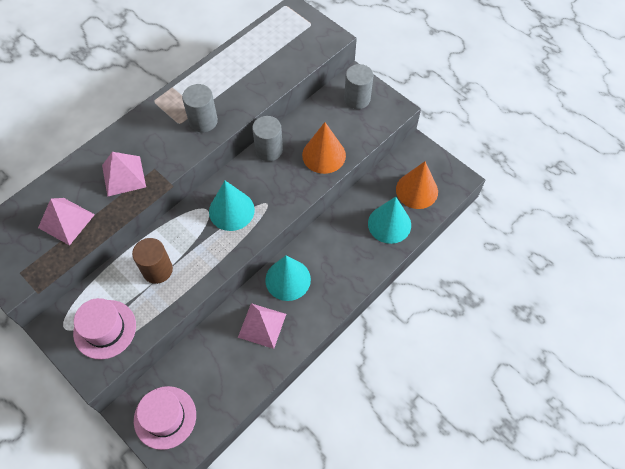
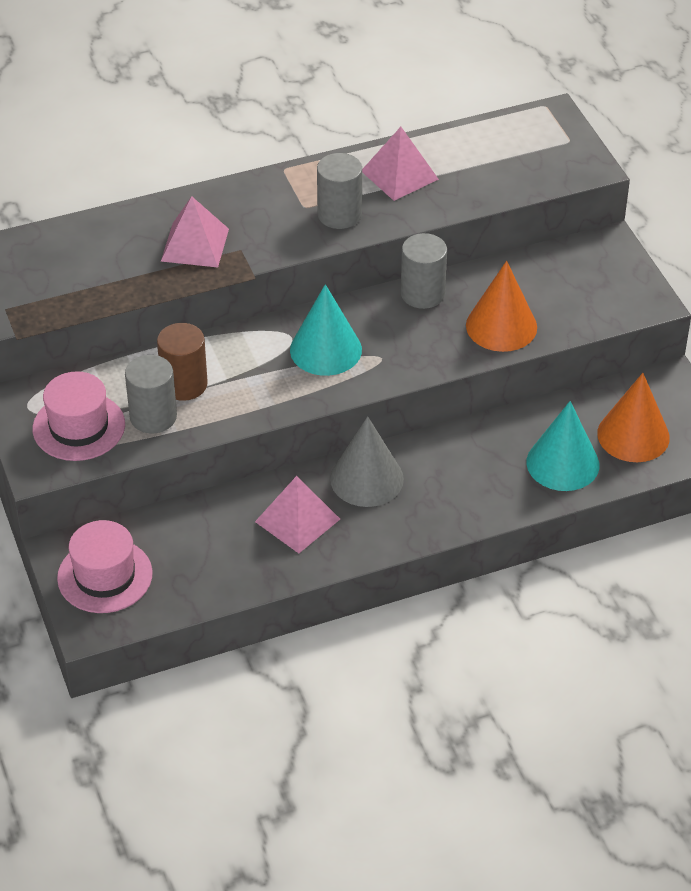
camera: 25 degrees right, 15 degrees down
pink pyramid [38,198,95,246] -> pink pyramid moved to [362,127,439,201]
turquoise cone [265,255,311,301] -> grey cone [330,416,404,507]
grey cylinder [344,64,373,109] -> grey cylinder moved to [125,355,177,433]

